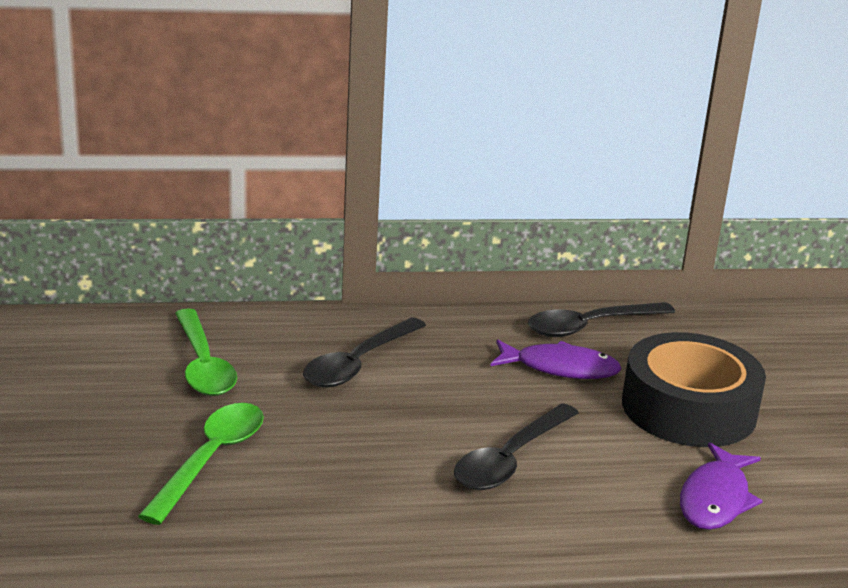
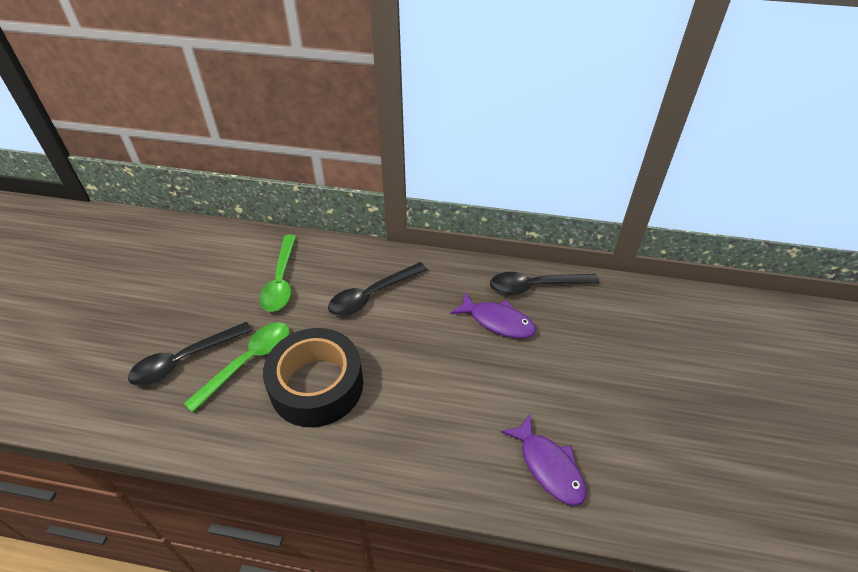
camera: 20 degrees right, 20 degrees up
black spoon [454,403,579,490] -> black spoon moved to [128,322,252,386]
black tape [622,332,766,447] -> black tape moved to [263,328,363,427]
purple fish [680,442,763,530] -> purple fish turned 75 degrees counterclockwise [501,414,587,506]

